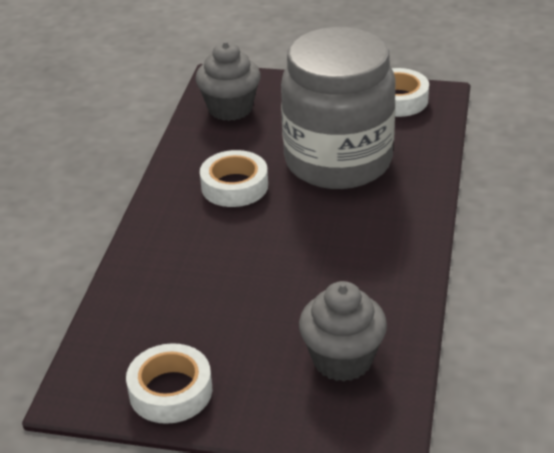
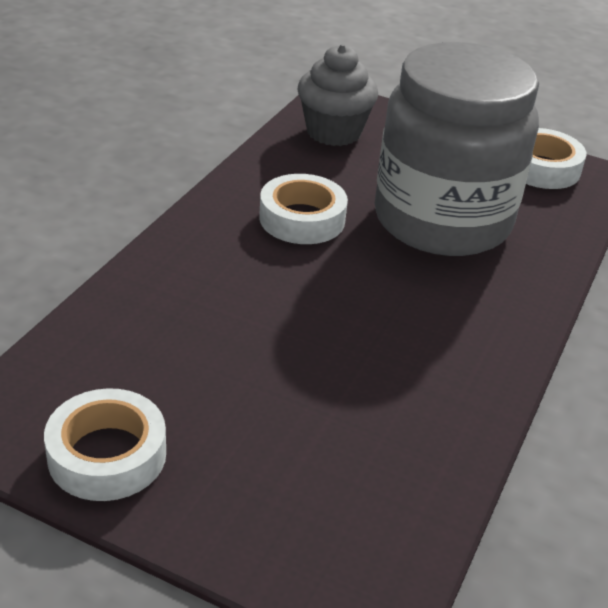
camera: 10 degrees right, 0 degrees up
grey cupcake [299,281,387,382] -> none

